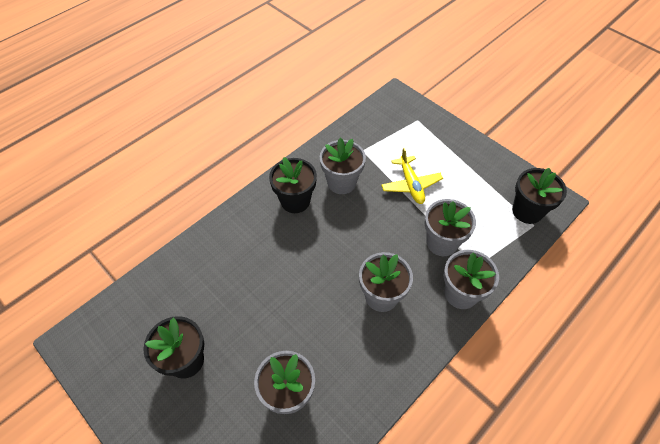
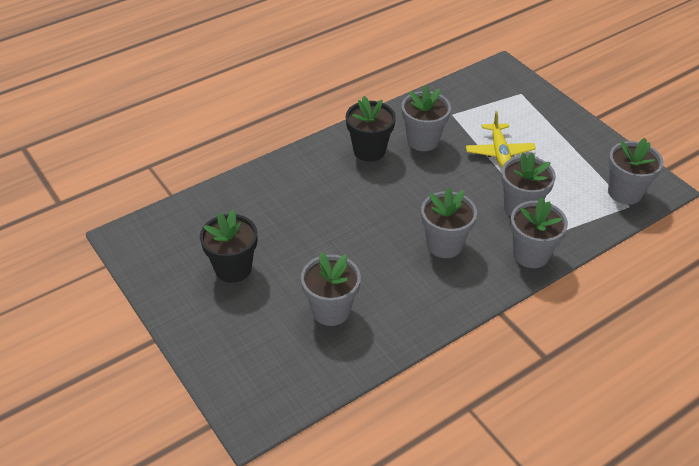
camera: 10 degrees right, 10 degrees down
black flower pot [512,168,567,224] -> grey flower pot [608,138,663,205]

